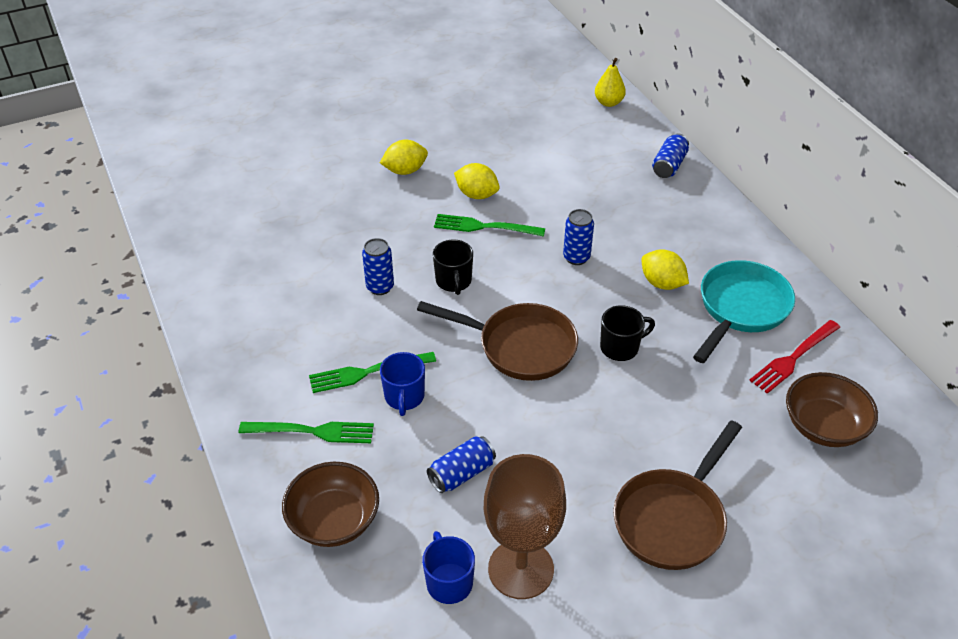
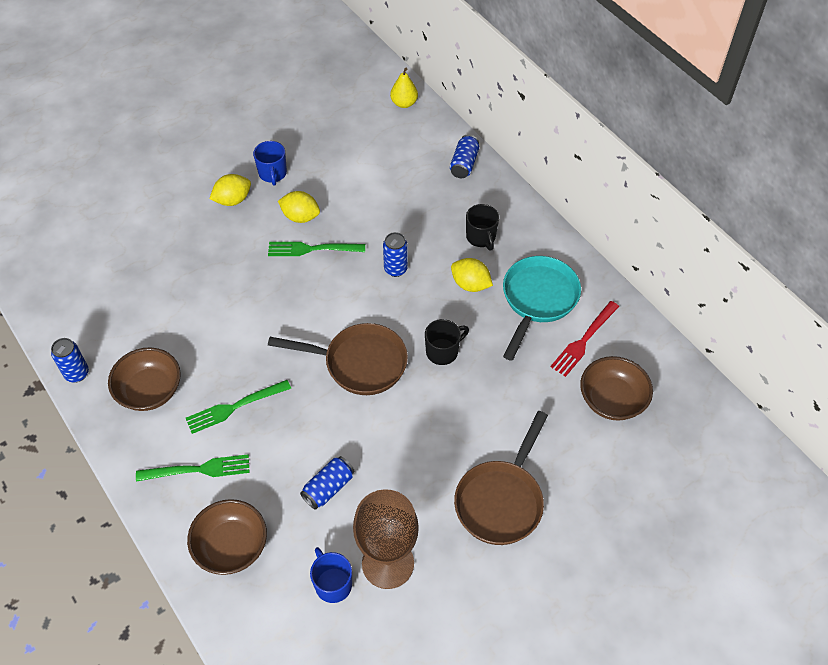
camera: 10 degrees left, 10 degrees up
blue can [362,238,394,295] -> blue can moved to [51,338,89,382]
blue mug [380,352,425,416] -> blue mug moved to [253,141,287,185]
black mug [433,239,473,295] -> black mug moved to [466,204,499,250]
none -> brown bowl [108,347,181,411]

